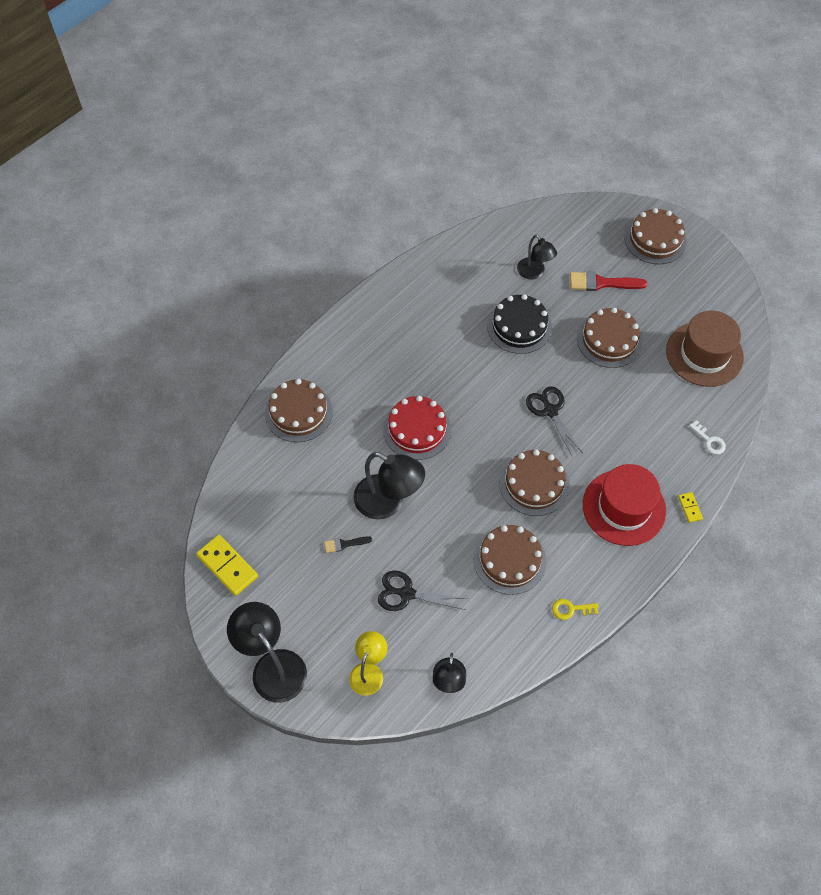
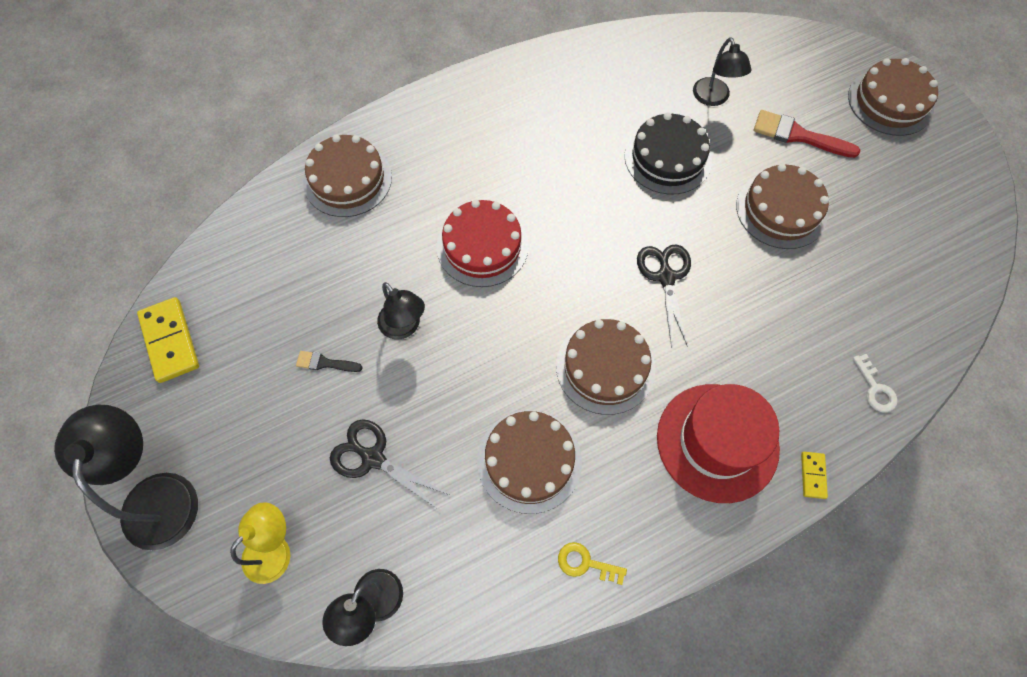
camera: 20 degrees right, 5 degrees up
black lamp [353,452,425,519] -> black lamp [377,282,425,340], size x0.62
brown hat [666,311,744,387] -> none

